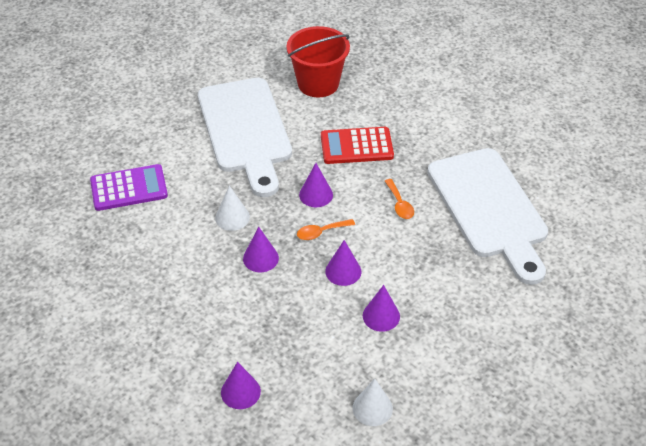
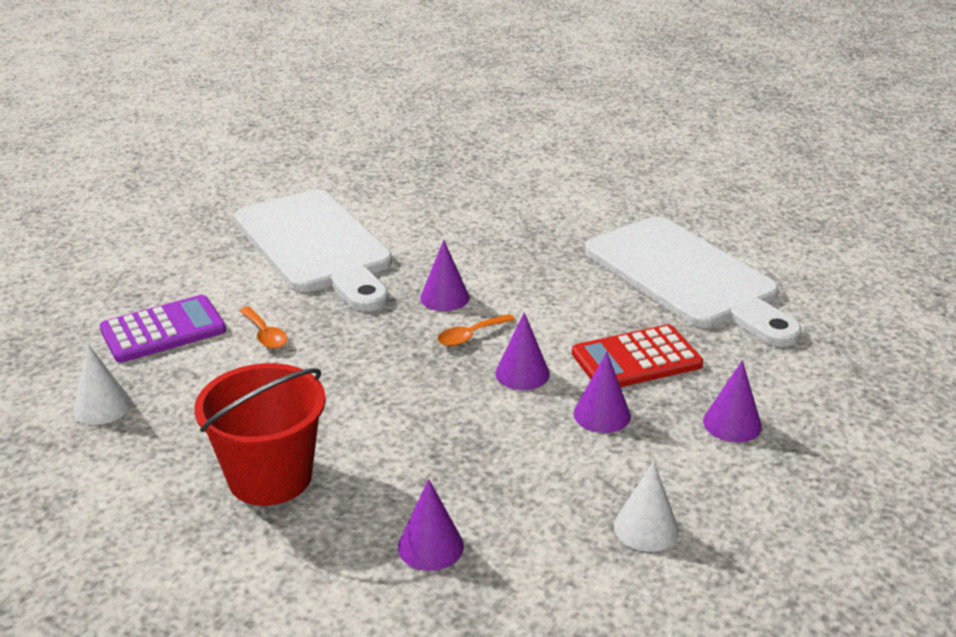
camera: 15 degrees left, 15 degrees down
white cone [215,185,250,231] -> white cone moved to [73,344,132,425]
purple cone [243,226,279,272] -> purple cone moved to [703,360,762,443]
red bucket [286,26,350,97] -> red bucket moved to [194,363,326,506]
red calculator [321,127,394,164] -> red calculator moved to [572,324,703,387]
orange spoon [385,179,414,219] -> orange spoon moved to [239,307,288,349]

